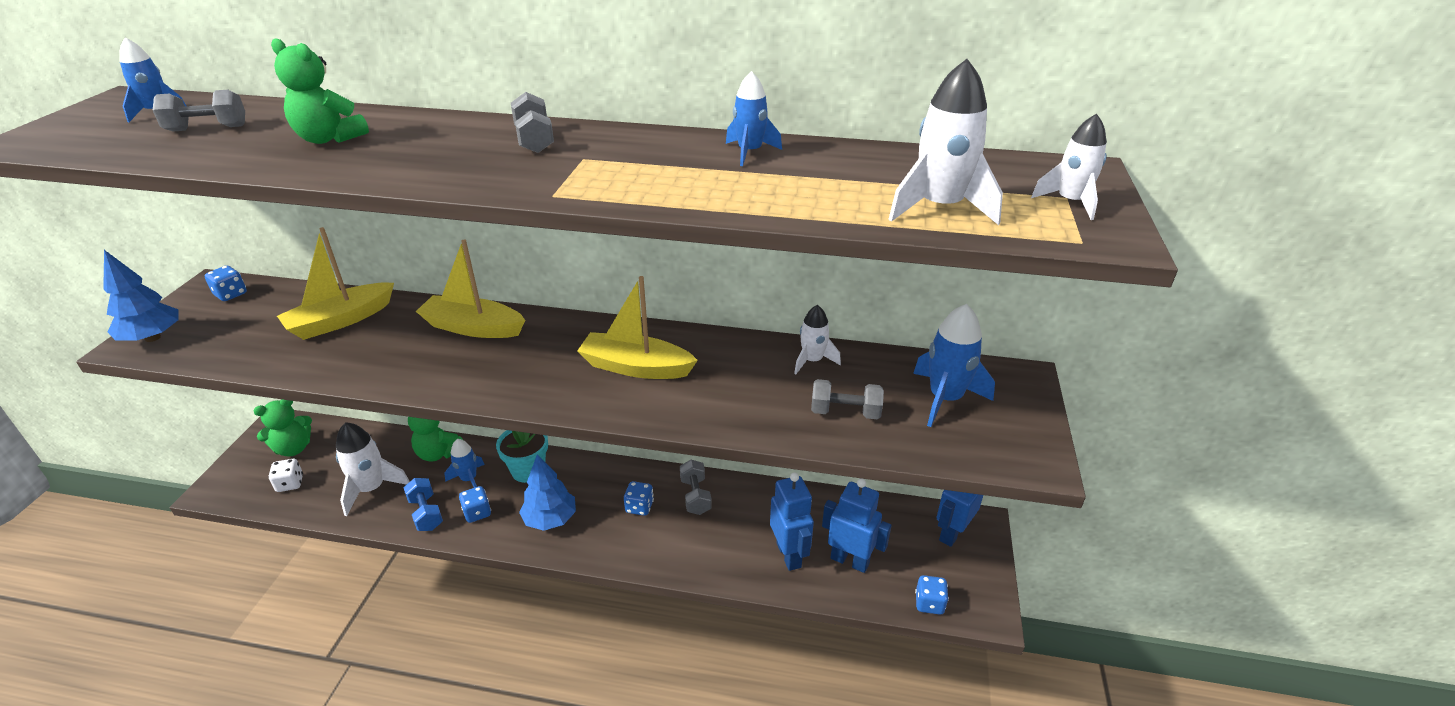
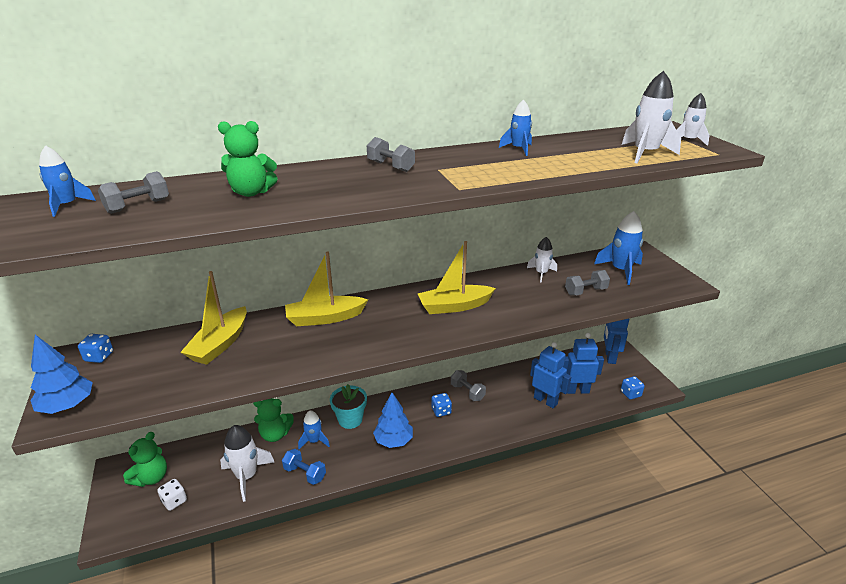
camera: 30 degrees left, 5 degrees down
blue dice [459,486,491,523] -> none

